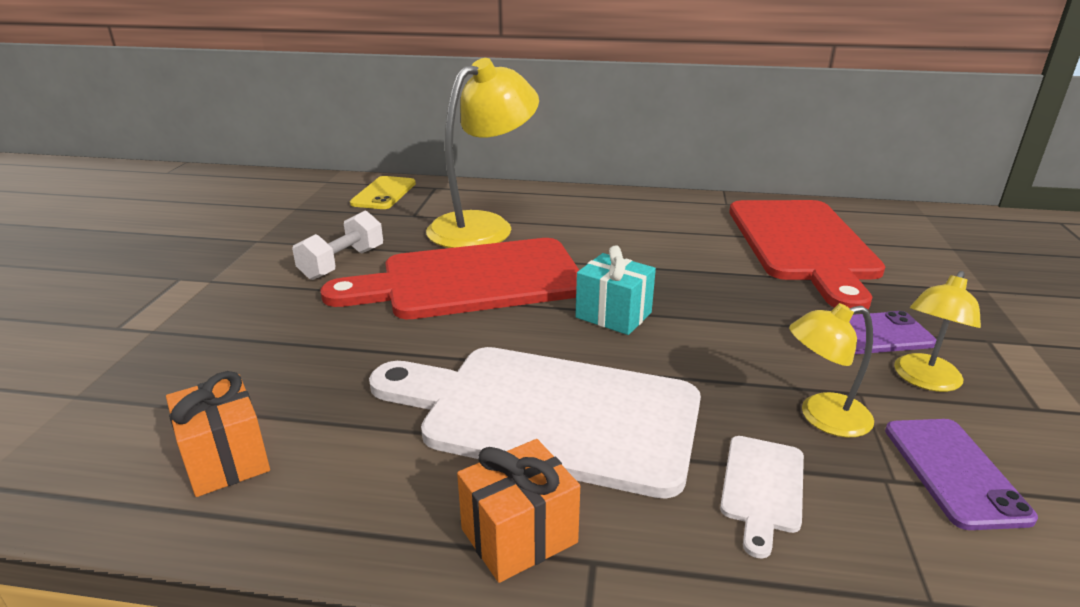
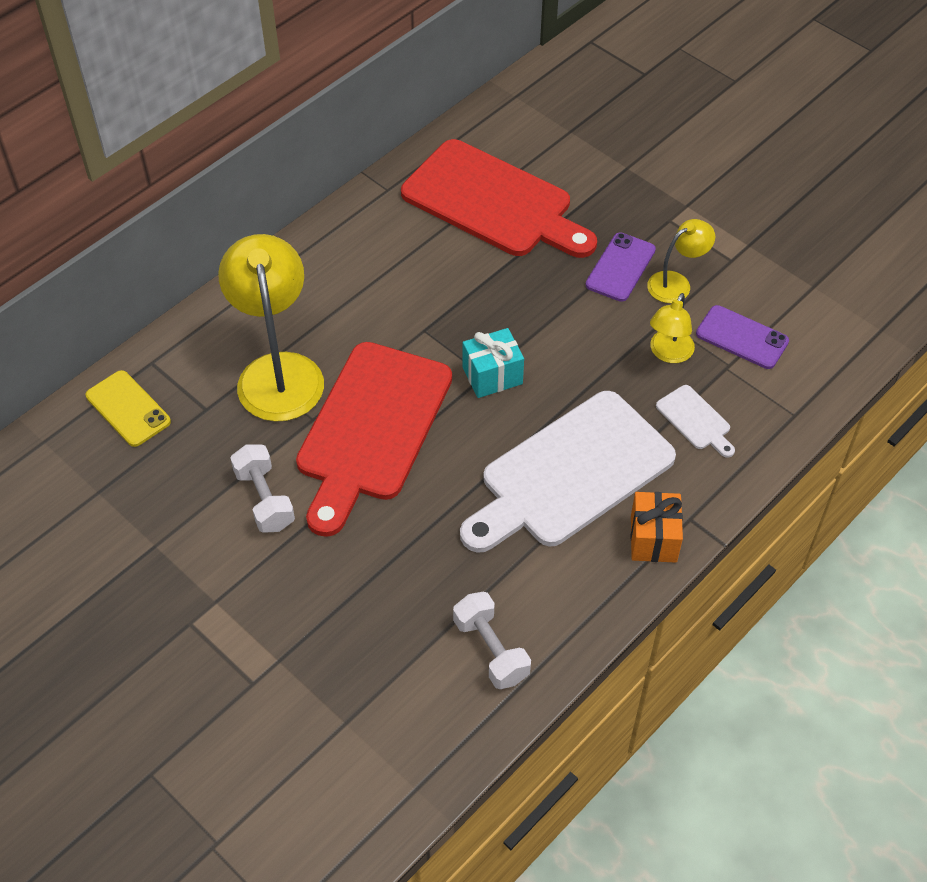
camera: 55 degrees left, 25 degrees up
orange gift [166,371,270,497] -> white dumbbell [453,592,531,689]
yellow lamp [894,271,981,392] -> yellow lamp turned 105 degrees counterclockwise [647,219,715,303]

